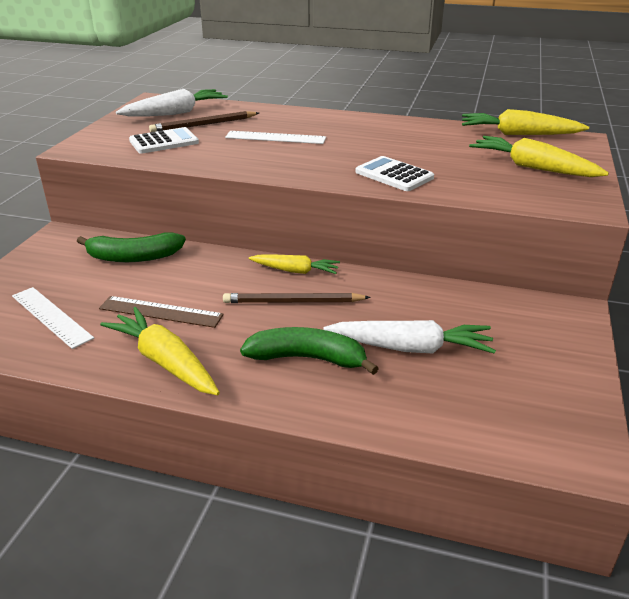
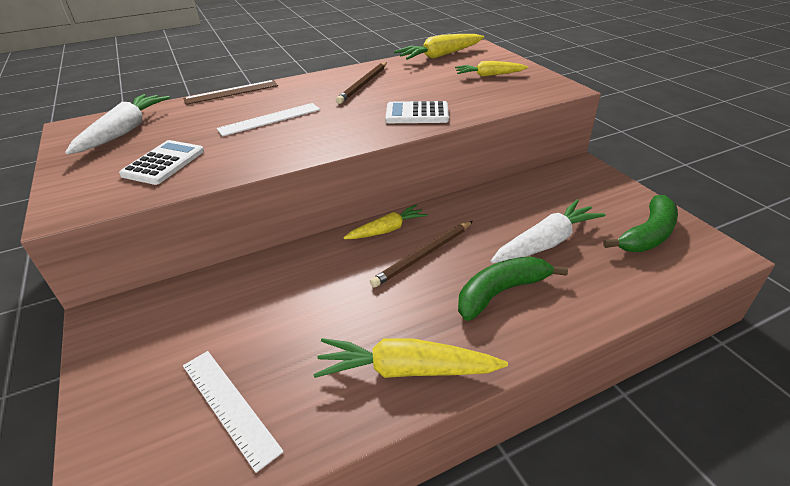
camera: 40 degrees left, 5 degrees up
white ruler [12,287,94,349] -> white ruler turned 45 degrees clockwise [183,351,284,473]
green banana [77,232,186,262] -> green banana moved to [603,195,678,252]
brown ruler [99,296,224,328] -> brown ruler moved to [183,80,278,105]
brown pencil [149,111,259,132] -> brown pencil moved to [336,62,387,104]
yellow carrot [469,136,609,177] -> yellow carrot [455,61,528,77], size x0.65

